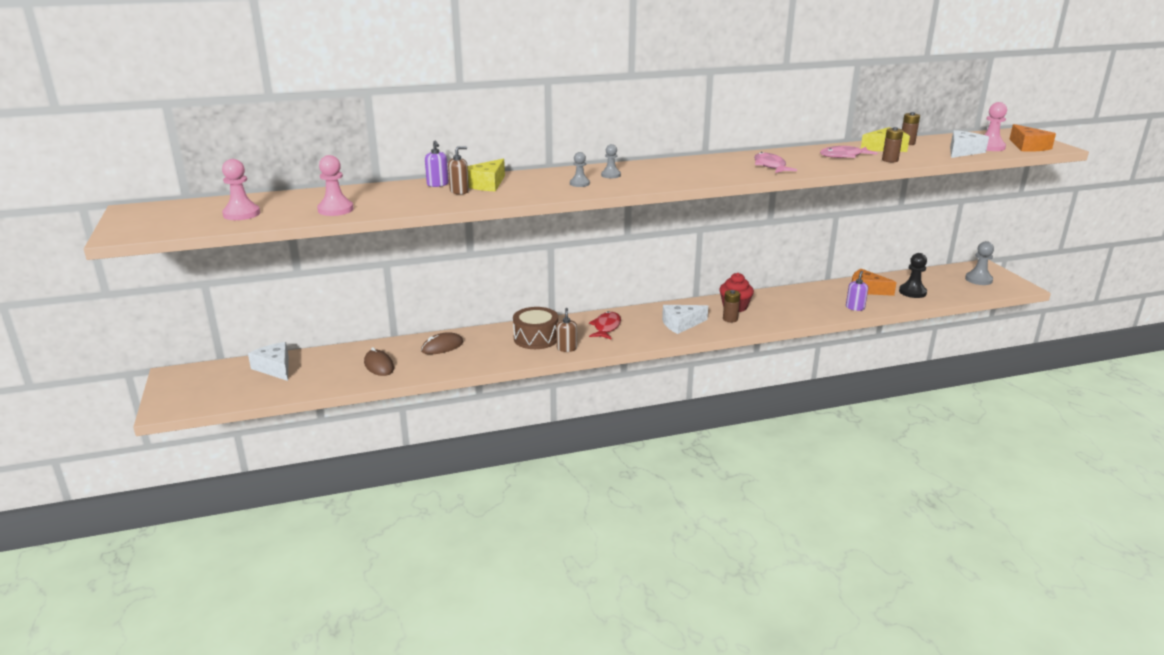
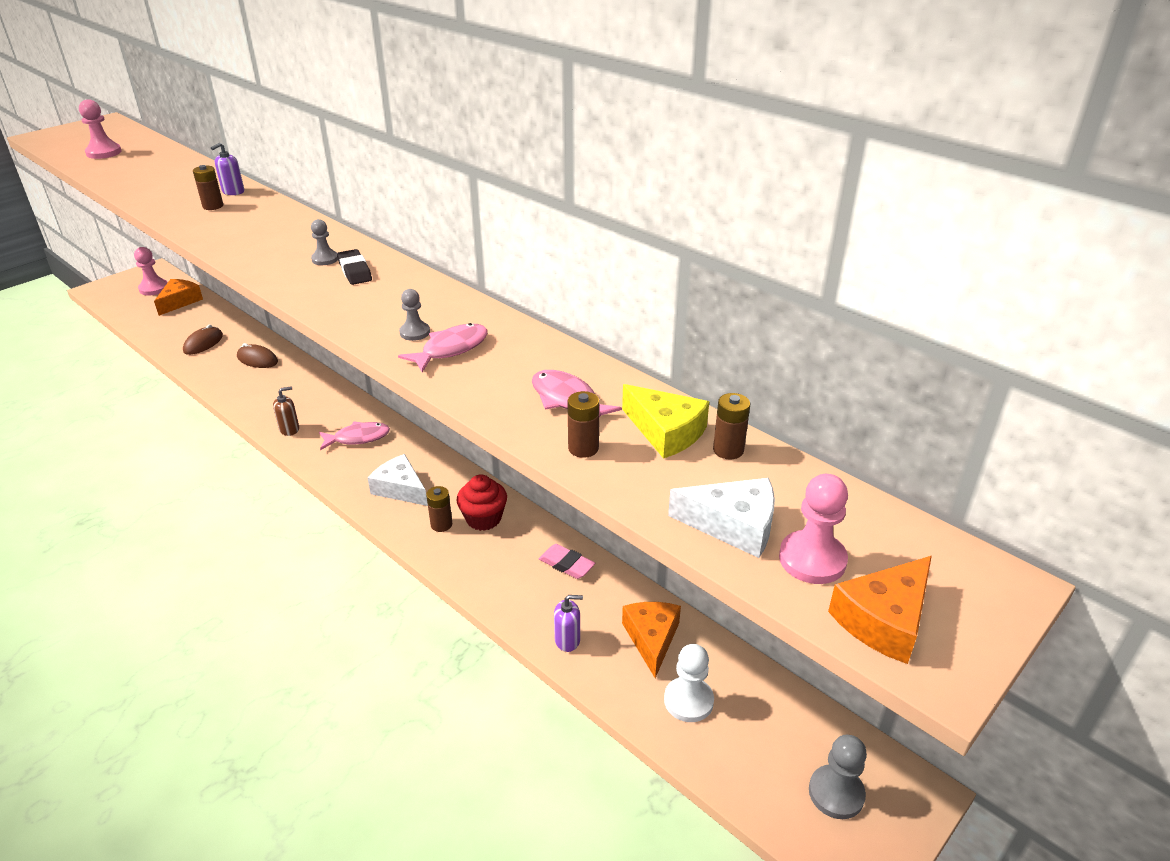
camera: 60 degrees right, 10 degrees up
white cheese [248,342,289,381] -> orange cheese [154,279,203,316]
pink pawn [317,155,354,216] -> pink pawn moved to [134,247,168,295]
brown soap dispenser [448,146,469,195] -> brown battery [193,165,223,210]
yellow cheese [468,158,505,192] -> none
brown drum [513,307,558,349] -> none
grey pawn [570,152,590,187] -> grey pawn moved to [399,289,430,341]
red fish [589,311,621,340] -> pink fish [319,421,390,450]
black pawn [899,253,927,298] -> white pawn [664,644,714,722]
none -> black eraser [337,249,372,285]
none -> pink eraser [539,544,595,579]

